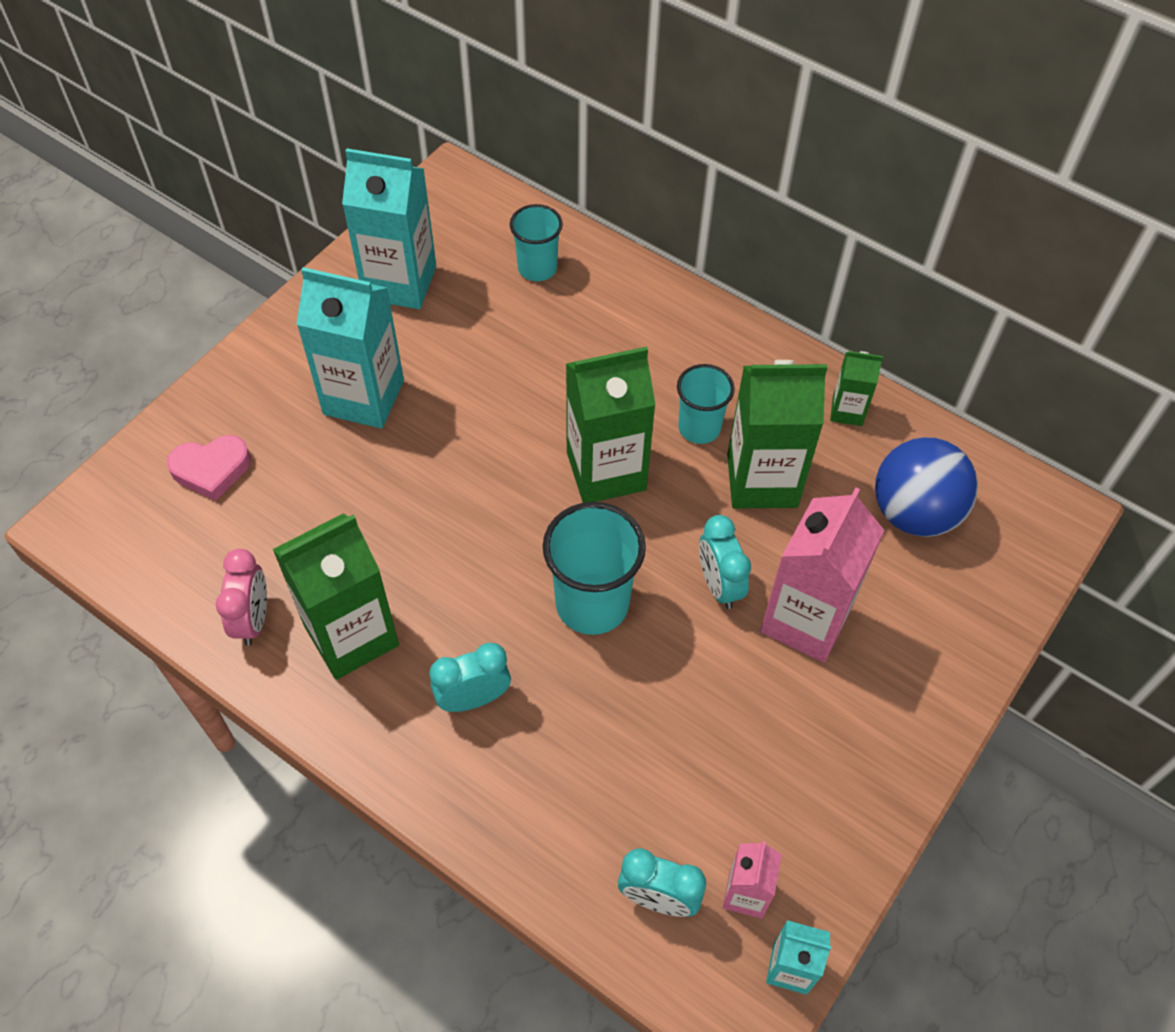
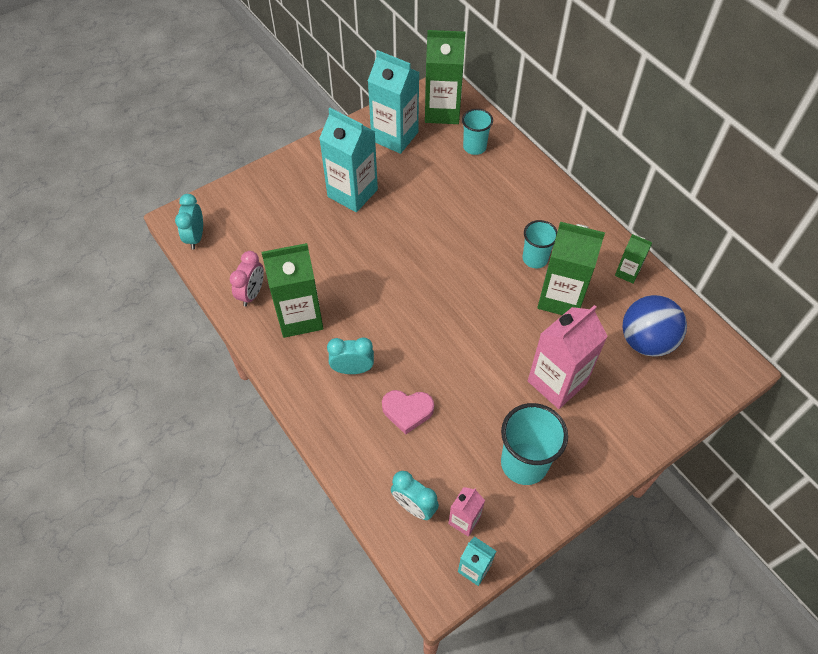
camera: 20 degrees right, 0 degrees up
pink heart [167,435,251,501] -> pink heart moved to [382,390,434,435]
turquoise cup [543,502,646,635] -> turquoise cup moved to [501,403,568,485]
green carton [566,347,656,503] -> green carton moved to [425,30,465,124]
turquoise clock [699,515,751,609] -> turquoise clock moved to [175,194,203,250]

